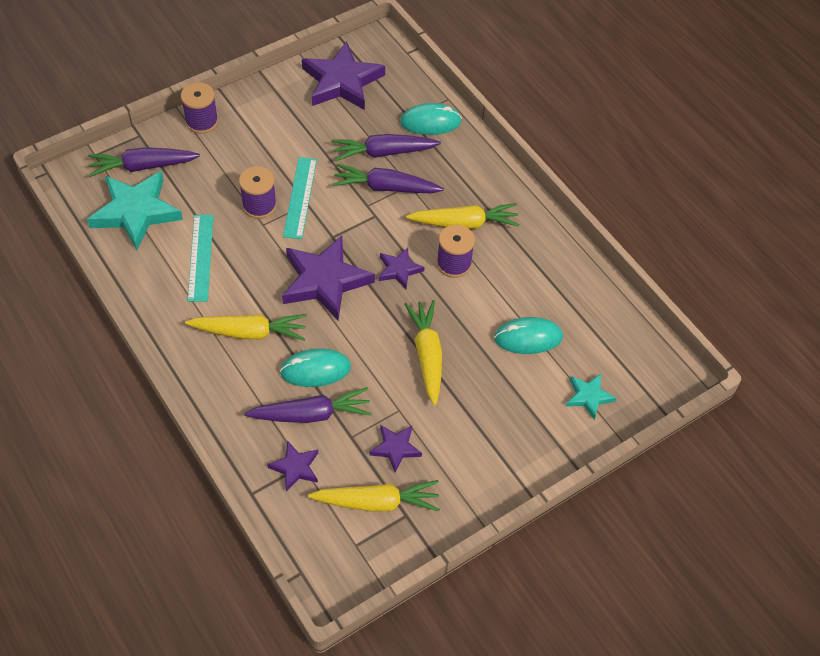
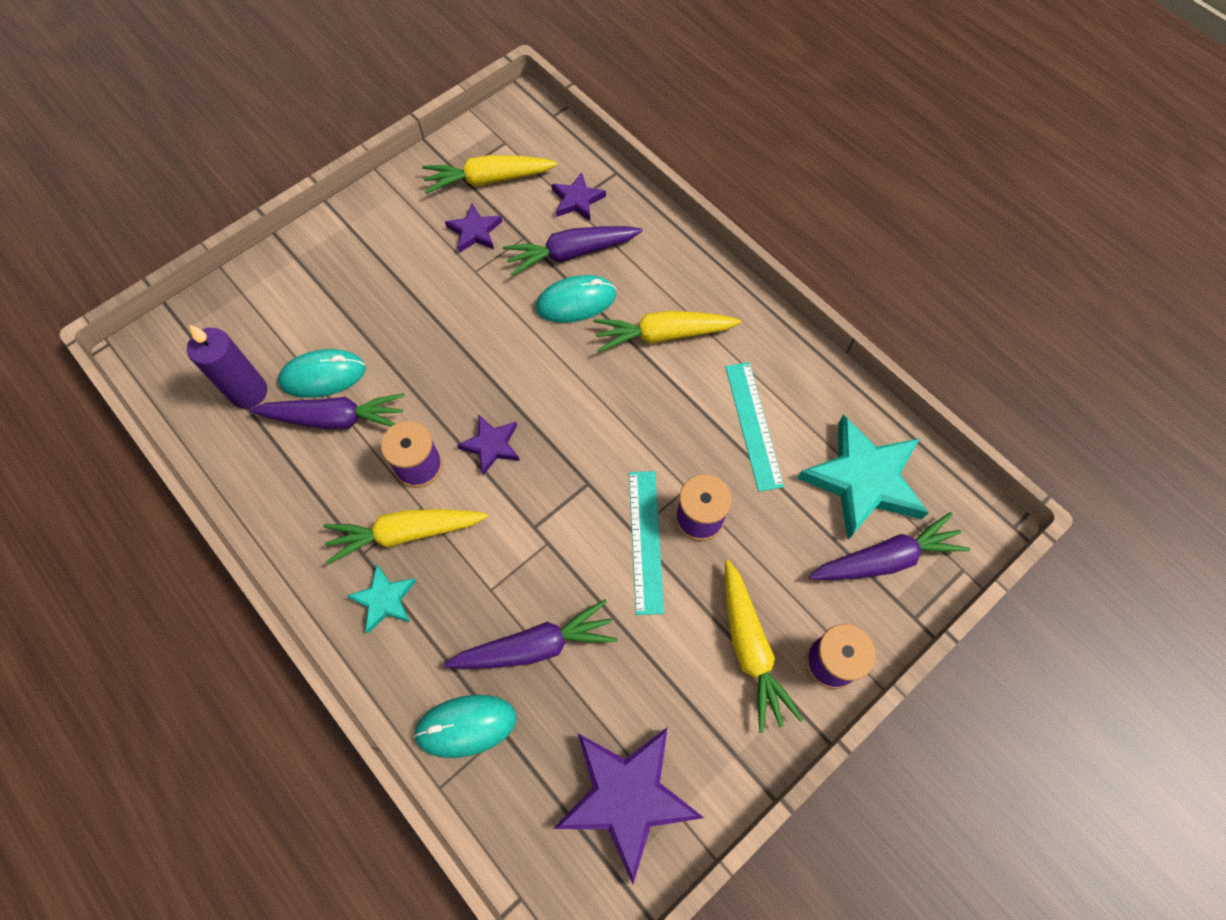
camera: 175 degrees right, 10 degrees up
purple star [282,236,375,320] -> none
purple carrot [332,164,444,193] -> purple carrot moved to [250,393,405,429]
yellow carrot [405,300,442,406] -> yellow carrot moved to [725,560,803,733]
turquoise star [566,374,616,420] -> turquoise star moved to [347,564,416,633]
none -> purple candle [187,324,267,409]

